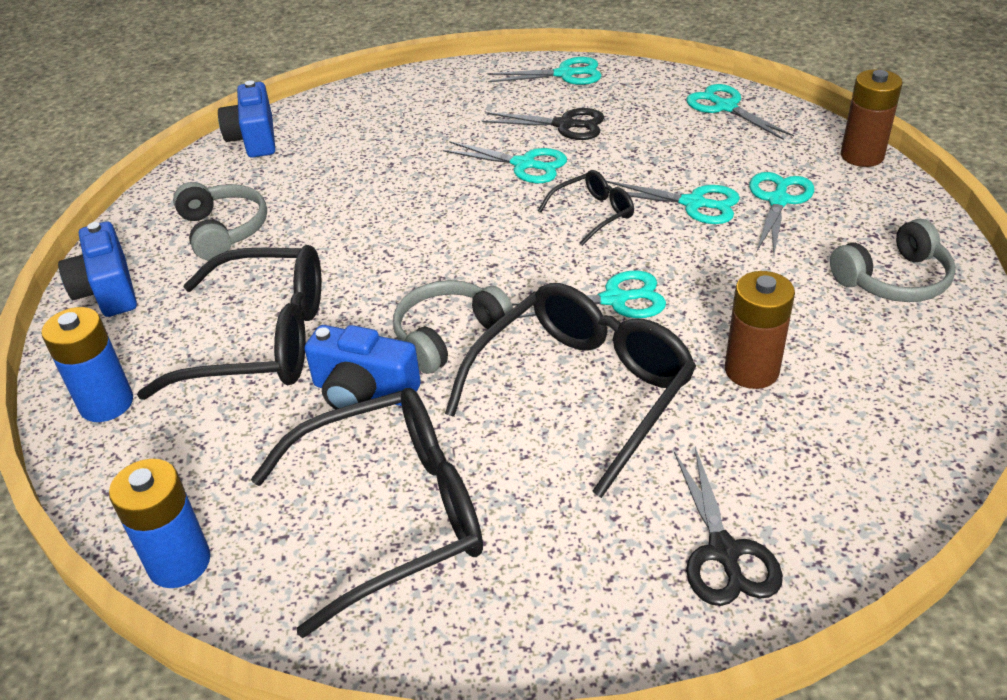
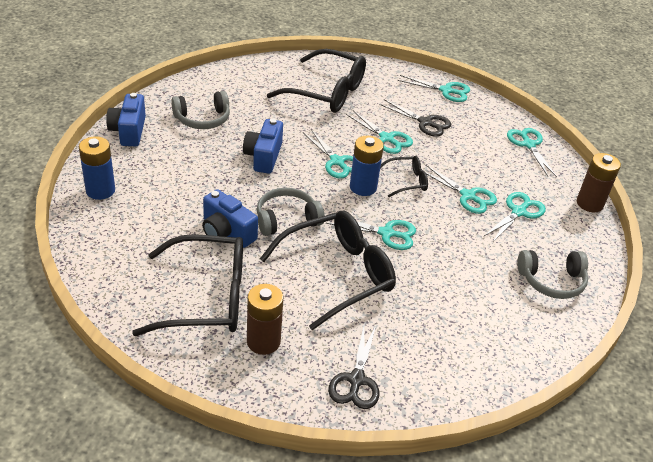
camera: 15 degrees right, 0 degrees up
blue battery [109,459,210,588] -> blue battery moved to [350,136,384,196]
black glasses [137,245,321,400] -> black glasses moved to [267,49,366,113]
grey headphones [173,182,267,260] -> grey headphones turned 75 degrees clockwise [171,91,230,129]
blue camera [218,80,275,158] -> blue camera moved to [243,119,283,174]
brown battery [725,271,795,389] -> brown battery moved to [247,284,283,355]
none -> turquoise scissors [303,129,353,179]

